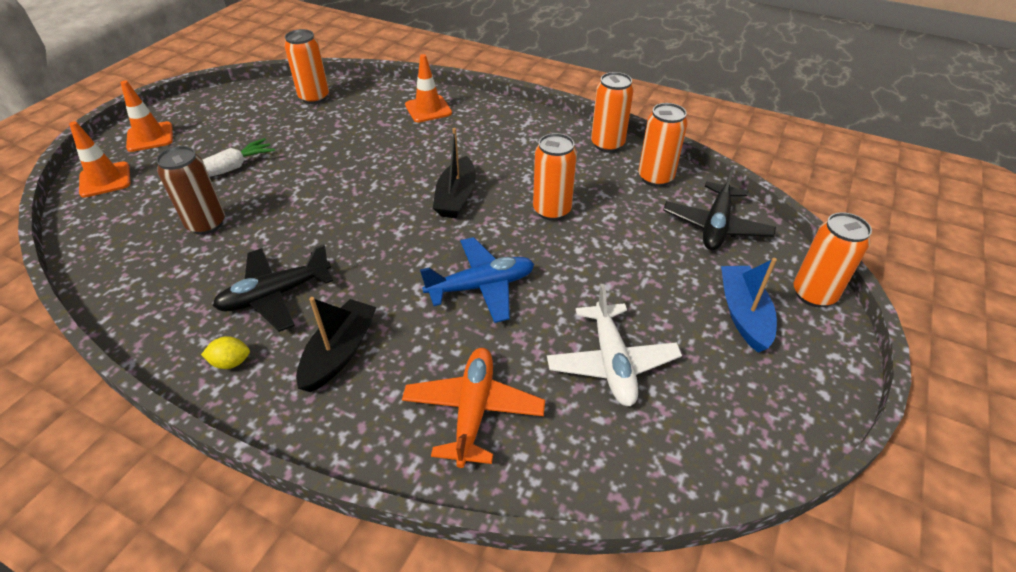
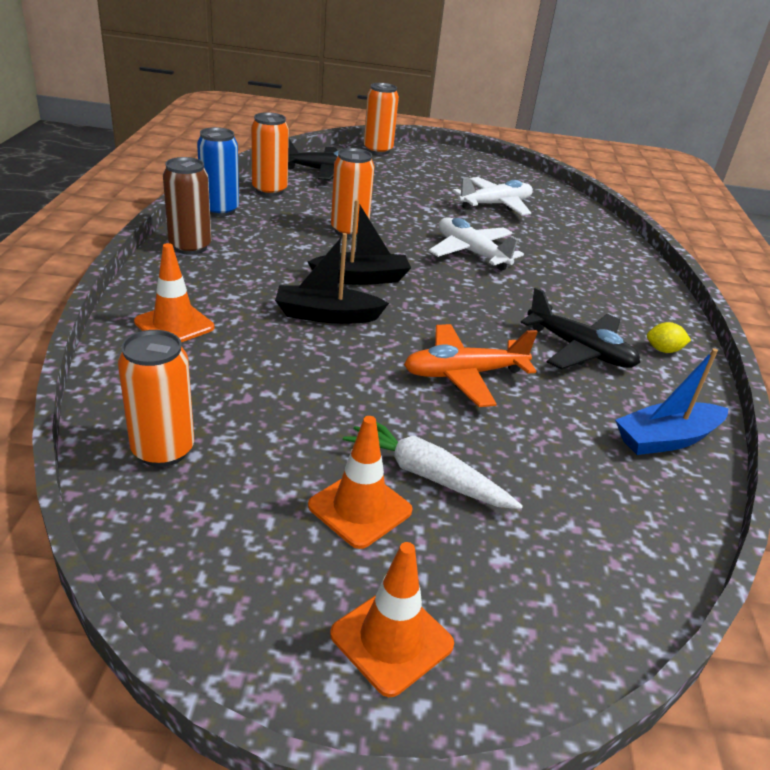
camera: 115 degrees left, 10 degrees down
orange traffic cone [69,121,131,198] -> orange traffic cone moved to [308,416,413,549]
brown can [156,146,225,235] -> brown can moved to [163,157,211,255]
yellow lemon [201,336,250,369] -> yellow lemon turned 60 degrees counterclockwise [647,322,691,353]
black boat [296,297,377,392] -> black boat moved to [275,233,389,324]
orange plane [402,348,545,468] -> orange plane moved to [404,324,538,407]
blue plane [420,237,534,323] -> white plane [429,217,524,271]
orange can [591,72,634,152] -> blue can [197,127,239,217]
blue boat [721,258,777,353] -> blue boat moved to [615,348,728,455]

